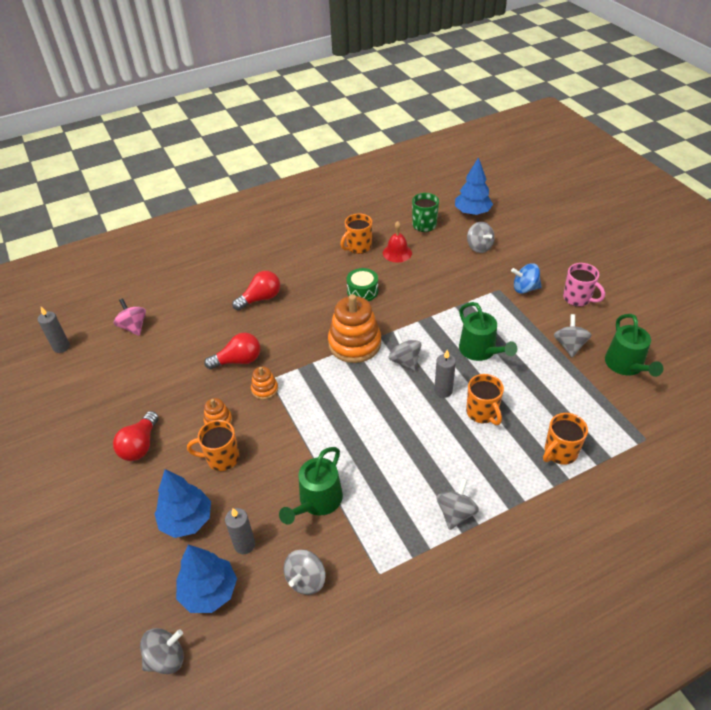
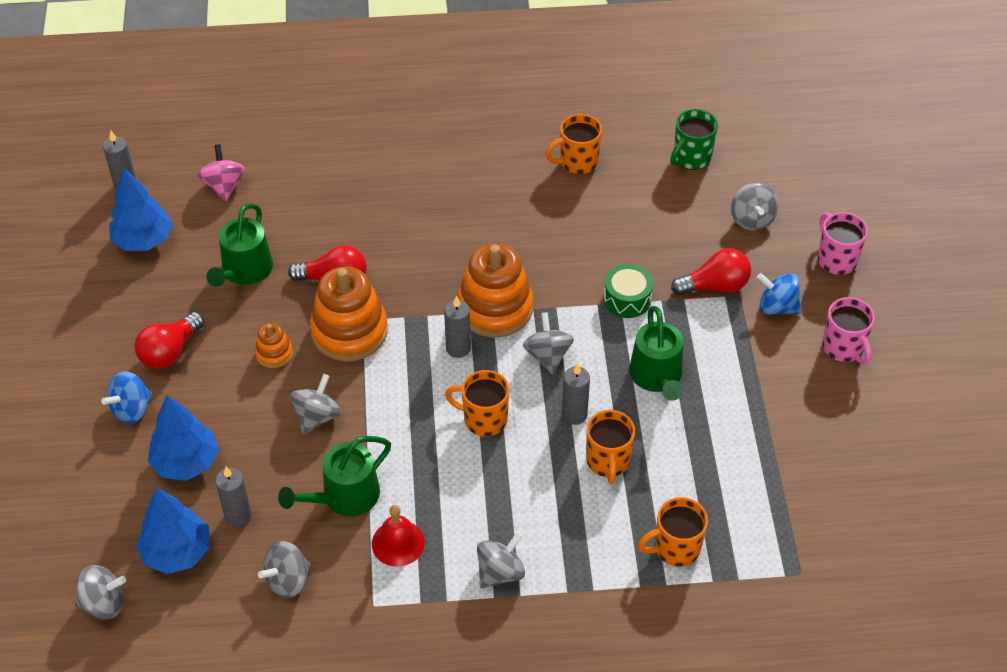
camera: 20 degrees right, 5 degrees up
orange mug [187,420,239,471] -> orange mug moved to [445,370,509,437]
red light bulb [232,271,280,311] -> red light bulb moved to [671,248,751,295]
orange stacking toy [251,367,278,400] -> orange stacking toy [310,267,388,361], size x2.08
green drum [347,268,378,301] -> green drum moved to [603,264,653,318]
red bell [383,221,412,262] -> red bell moved to [372,505,425,567]
blue tree [455,157,493,215] -> blue tree moved to [109,168,173,251]
grey spinning top [554,314,591,358] -> grey spinning top moved to [290,374,340,435]
green watering can [605,314,663,377] -> green watering can moved to [206,203,273,287]
none -> blue spinning top [101,371,152,424]
none -> grey candle [444,296,471,358]
none -> pink mug [818,212,868,275]

